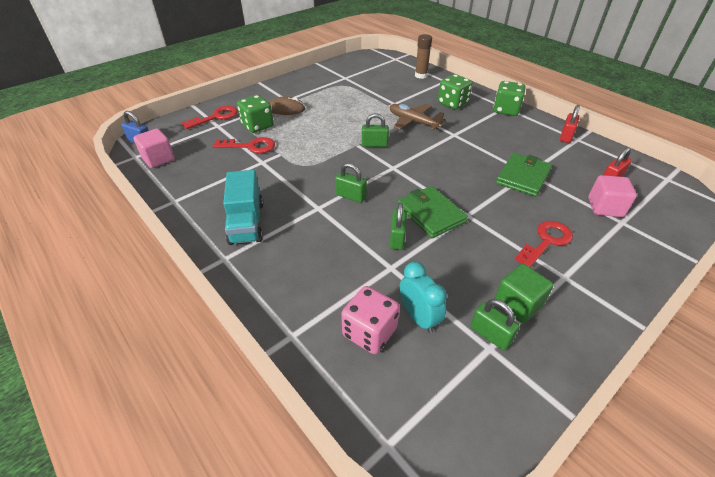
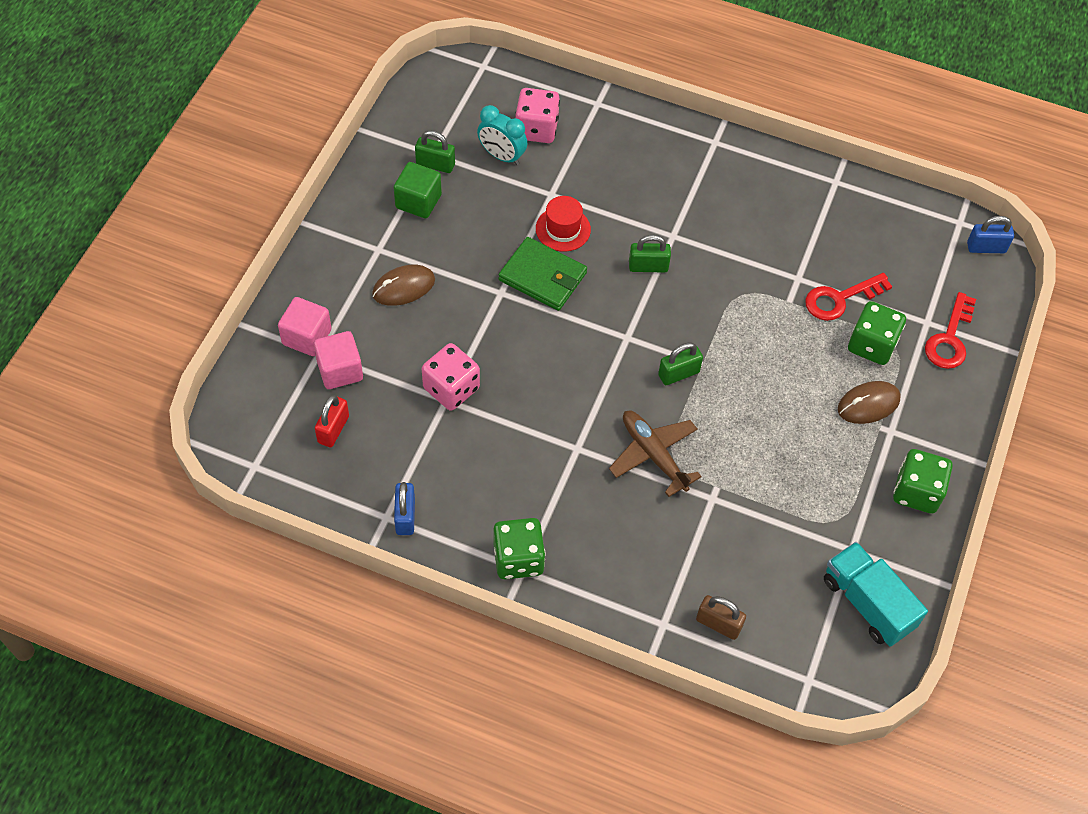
camera: 150 degrees right, 15 degrees up
pink cube [133,129,175,168] -> pink cube moved to [278,297,332,356]
turquoise truck [223,170,263,245] -> turquoise truck moved to [824,542,928,647]
brown plane [390,104,446,130] -> brown plane turned 135 degrees counterclockwise [609,411,702,497]
green padlock [390,202,407,250] -> red hat [536,196,591,252]
brown glue stick [415,34,432,79] -> brown padlock [696,595,746,640]
green dice [438,74,473,109] -> green dice moved to [893,449,953,514]
green wallet [496,153,552,197] -> pink dice [422,343,480,410]
red key [515,221,573,267] -> brown mouse [372,265,435,306]
red padlock [560,105,580,143] -> blue padlock [394,482,415,535]

